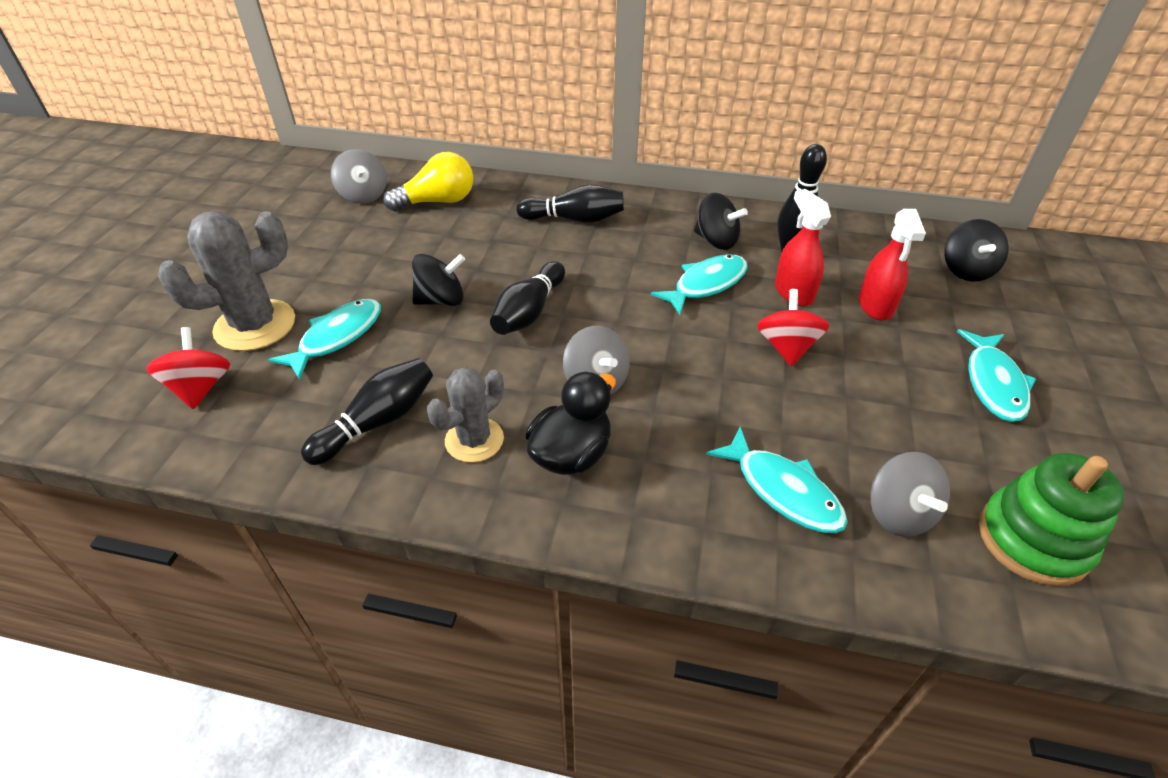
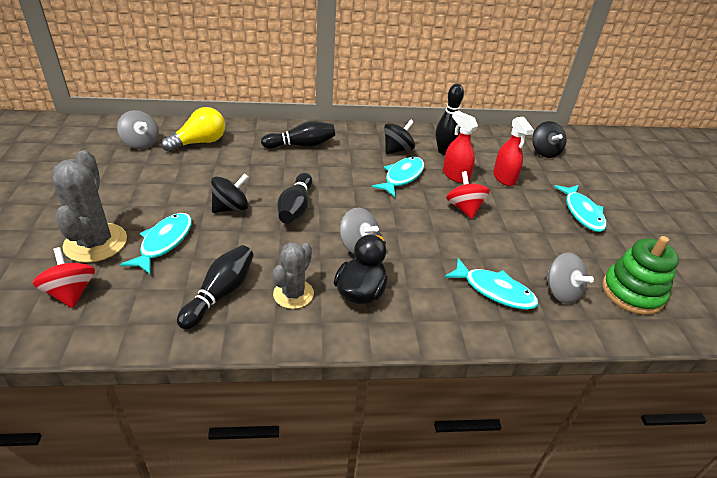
camera: 20 degrees left, 5 degrees down
grey cactus [158,211,295,351] -> grey cactus turned 45 degrees counterclockwise [52,150,127,263]
black spinning top [694,193,748,250] -> black spinning top turned 60 degrees counterclockwise [384,119,415,154]

